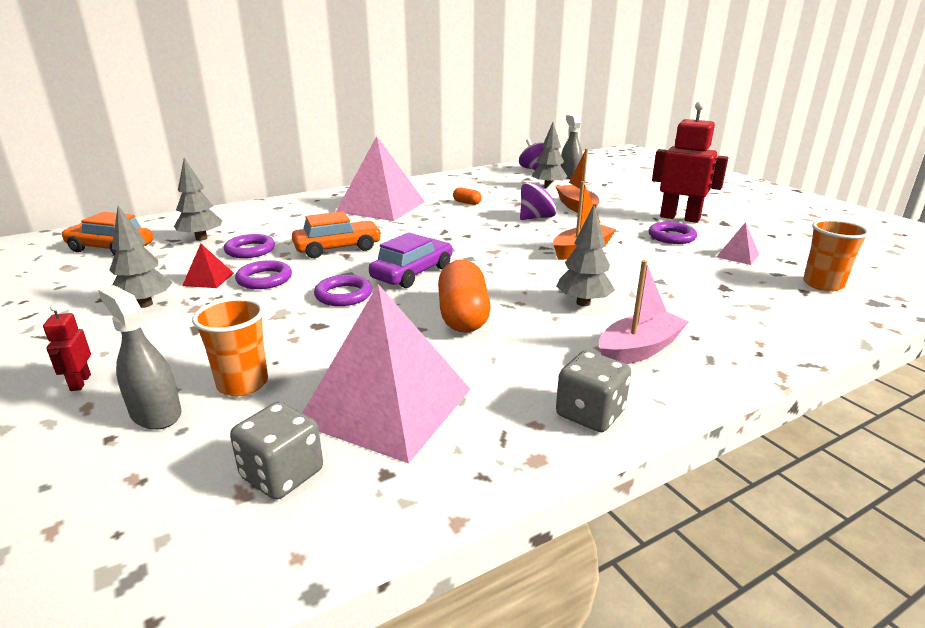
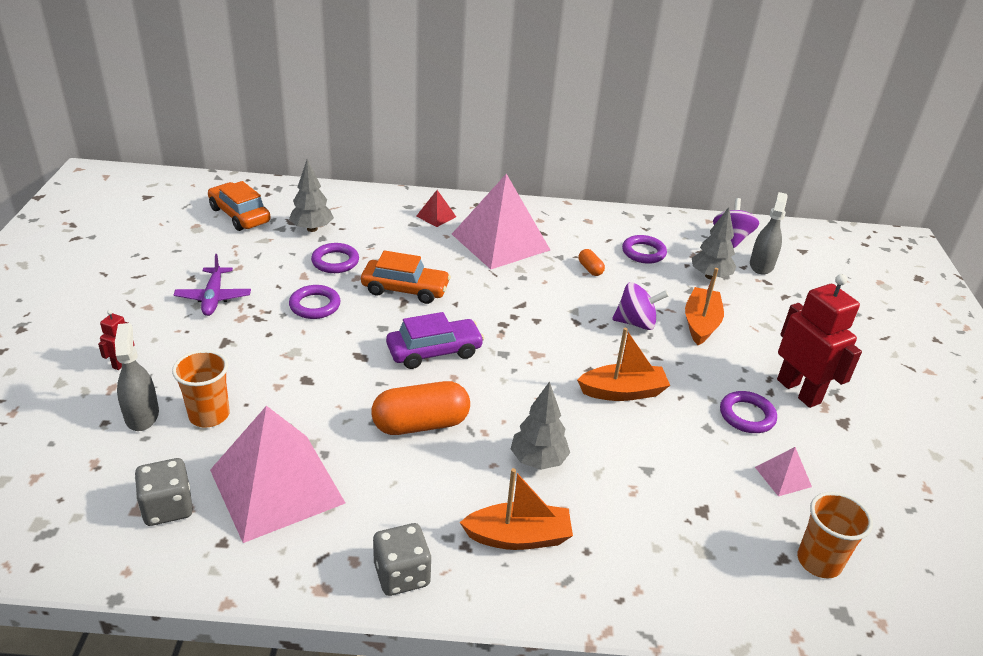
camera: 30 degrees right, 10 degrees up
grey tree [109,206,173,308] -> purple plane [174,254,251,316]
red pyramid [182,244,234,288] -> red pyramid moved to [416,190,456,227]
purple ring [314,275,372,306] -> purple ring moved to [622,235,667,264]
orange capsule [438,260,491,333] -> orange capsule turned 45 degrees clockwise [371,381,470,435]
pink boat [599,260,689,364] -> orange boat [460,468,573,550]

